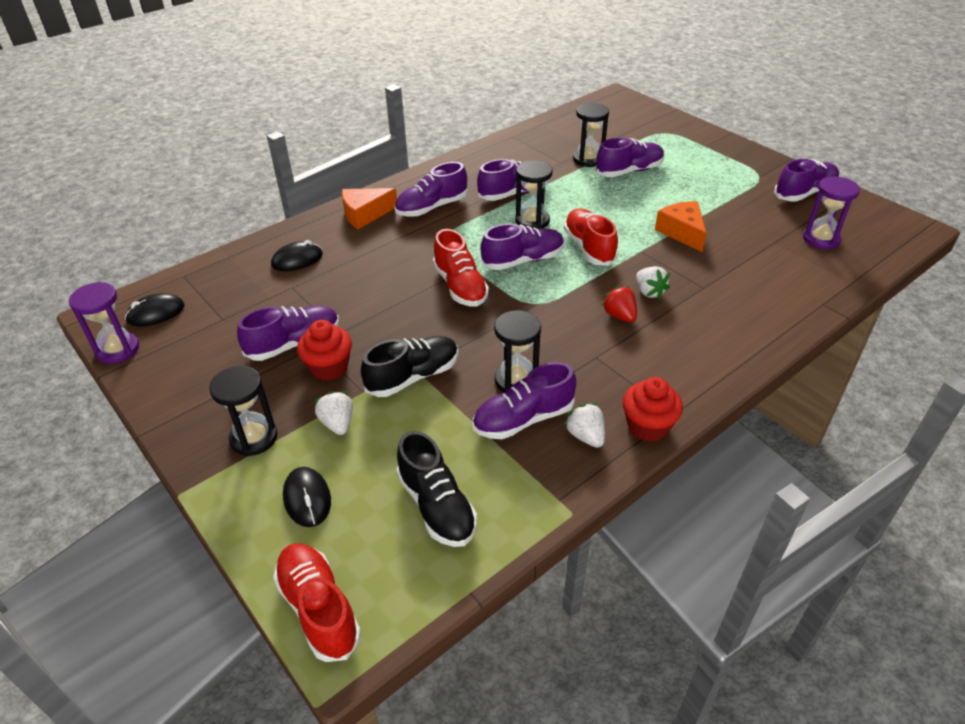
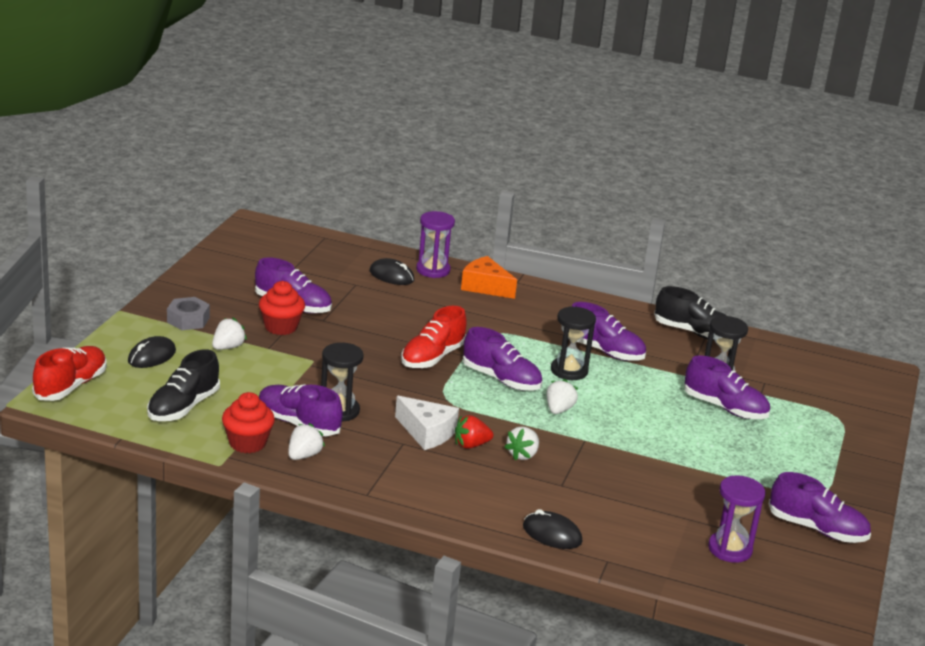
camera: 55 degrees right, 15 degrees down
purple hourglass [69,282,139,364] -> purple hourglass moved to [416,211,455,278]
black mouse [125,293,184,327] -> black mouse moved to [523,509,583,549]
black hourglass [209,366,278,456] -> grey nut [167,297,210,330]
black shoe [361,336,458,397] -> black shoe moved to [654,286,727,340]
purple shoe [395,162,467,217] -> none
red shoe [563,208,618,266] -> white strawberry [546,379,578,414]
red strawberry [602,286,637,323] -> red strawberry turned 135 degrees counterclockwise [455,415,494,449]
red cupcake [623,377,683,442] -> red cupcake moved to [222,392,275,453]
orange cheese [655,201,707,252] -> none
none -> white cheese [395,396,459,450]

